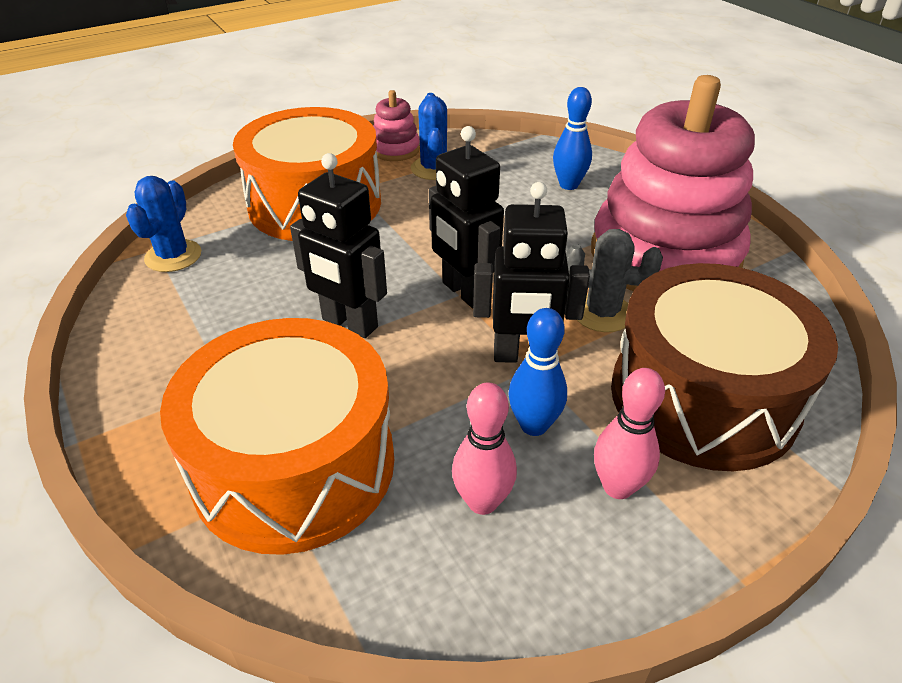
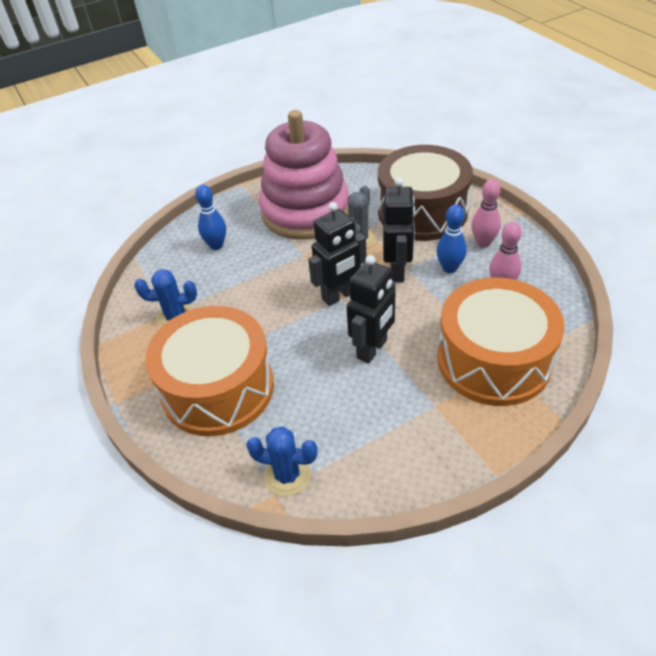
camera: 85 degrees left, 5 degrees up
pink stacking toy [373,90,420,161] -> none

